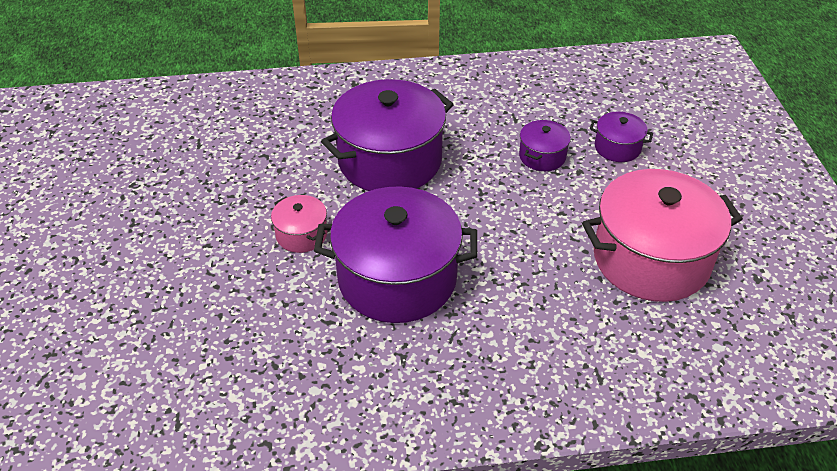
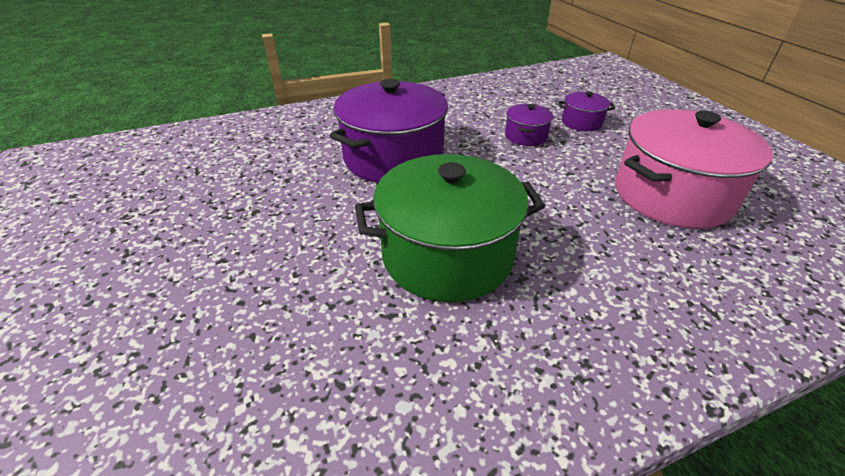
camera: 15 degrees left, 5 degrees down
pink pot [271,195,327,253] -> none
purple pot [314,186,477,323] -> green pot [355,154,545,302]

